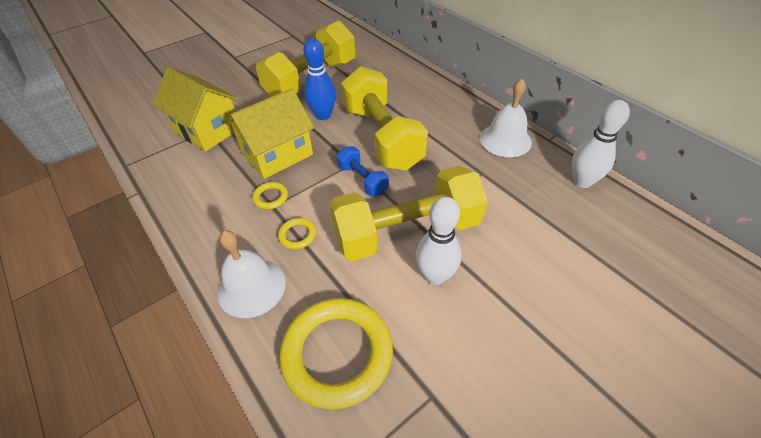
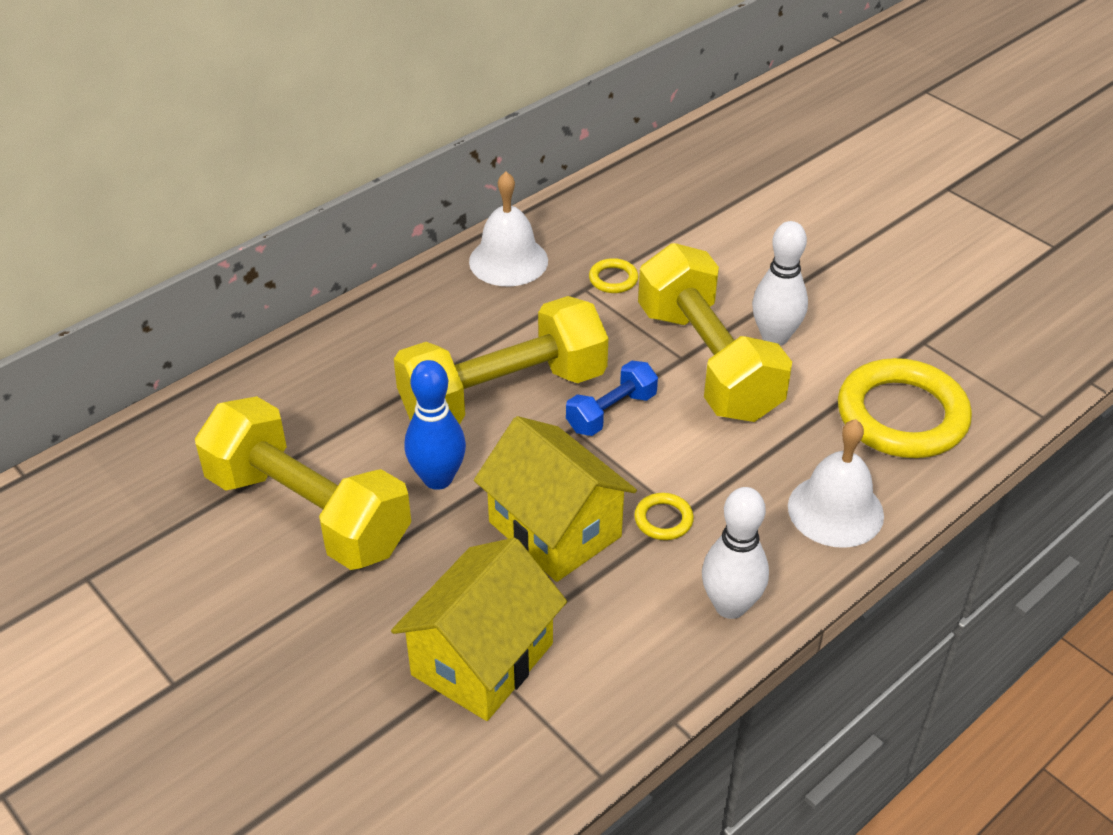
camera: 95 degrees left, 5 degrees down
yellow ring [278,218,316,249] -> yellow ring moved to [589,258,638,293]
white bowling pin [572,100,630,188] -> white bowling pin moved to [702,487,769,619]

